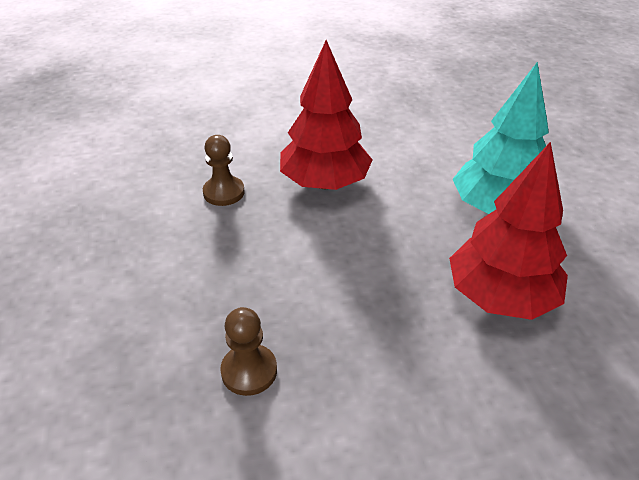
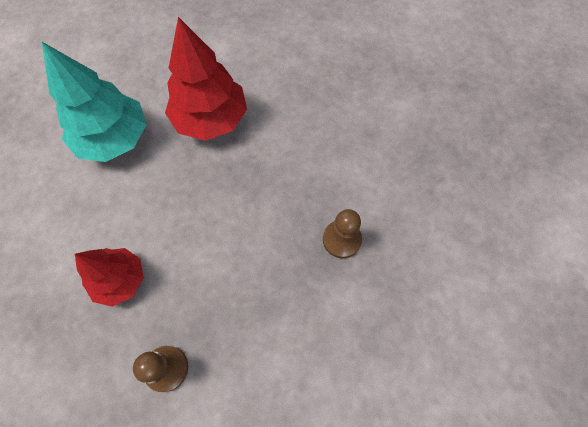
camera: 115 degrees left, 25 degrees up
red tree [280,40,373,190] -> red tree [75,248,144,307], size x0.63

